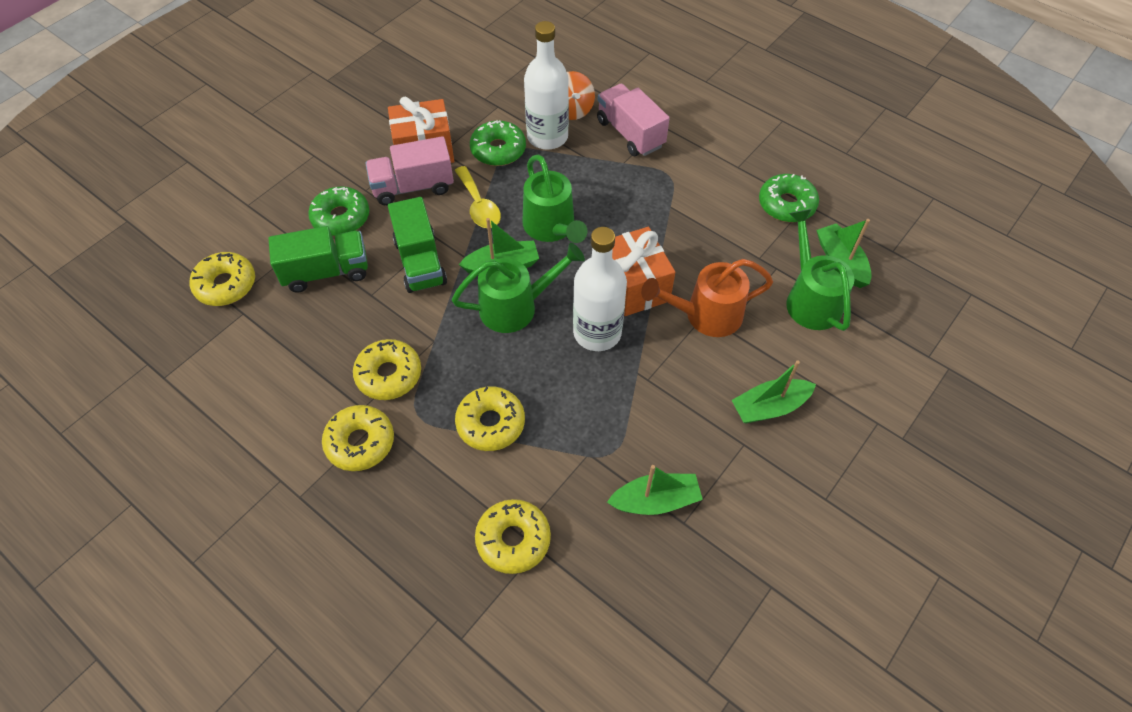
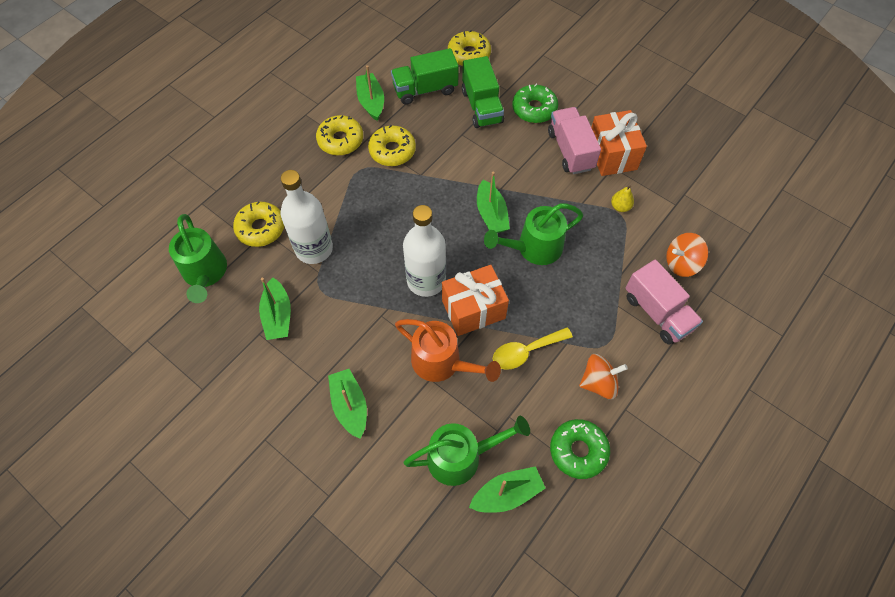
camera: 90 degrees right, 5 degrees up
green truck [388,197,447,293] -> green truck moved to [391,48,459,105]
green watering can [452,243,585,333] -> green watering can moved to [169,214,227,303]
yellow spoon [455,166,501,228] -> yellow spoon moved to [493,327,573,370]
yellow donut [455,386,525,451] -> none
green donut [470,120,526,166] -> yellow pear [611,185,634,212]
white bottle [524,21,569,150] -> white bottle moved to [281,170,333,264]
pink truck [597,83,670,156] -> pink truck turned 90 degrees clockwise [626,259,703,344]
orange watering can [641,259,773,337] -> orange watering can turned 135 degrees clockwise [395,319,501,382]
none -> green boat [356,65,384,121]
none -> orange spinning top [579,354,628,399]

